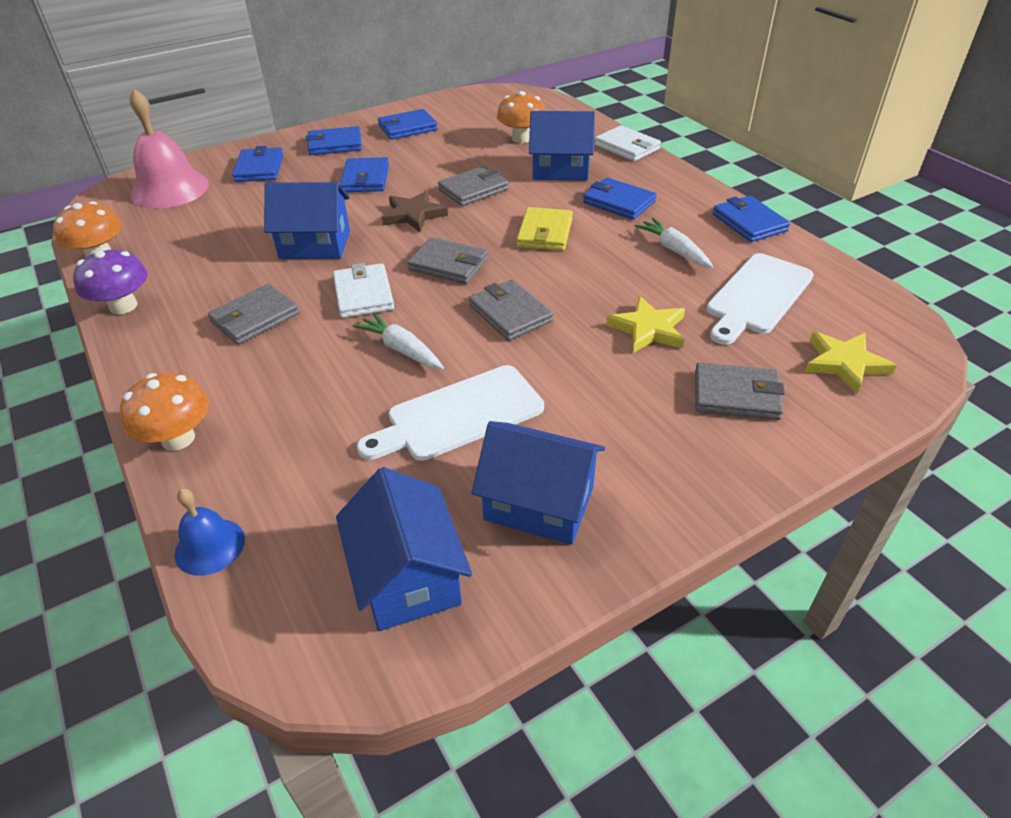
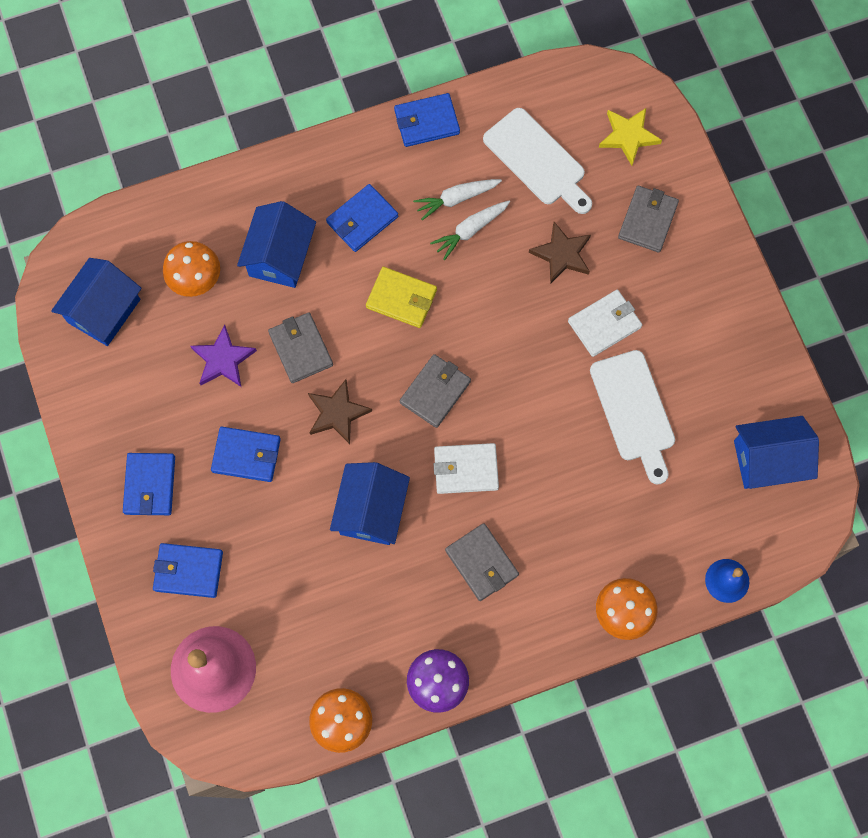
camera: 80 degrees left, 30 degrees up
white carrot [353,312,444,369] -> white carrot moved to [430,201,510,260]
blue wallet [378,109,438,140] -> none
grey wallet [469,280,553,341] -> none
blue house [472,421,605,545] -> blue house moved to [51,258,142,346]
white wallet [595,125,661,161] -> white wallet moved to [568,290,642,357]
yellow star [606,296,685,353] -> brown star [529,222,591,284]
none -> purple star [190,325,257,387]

